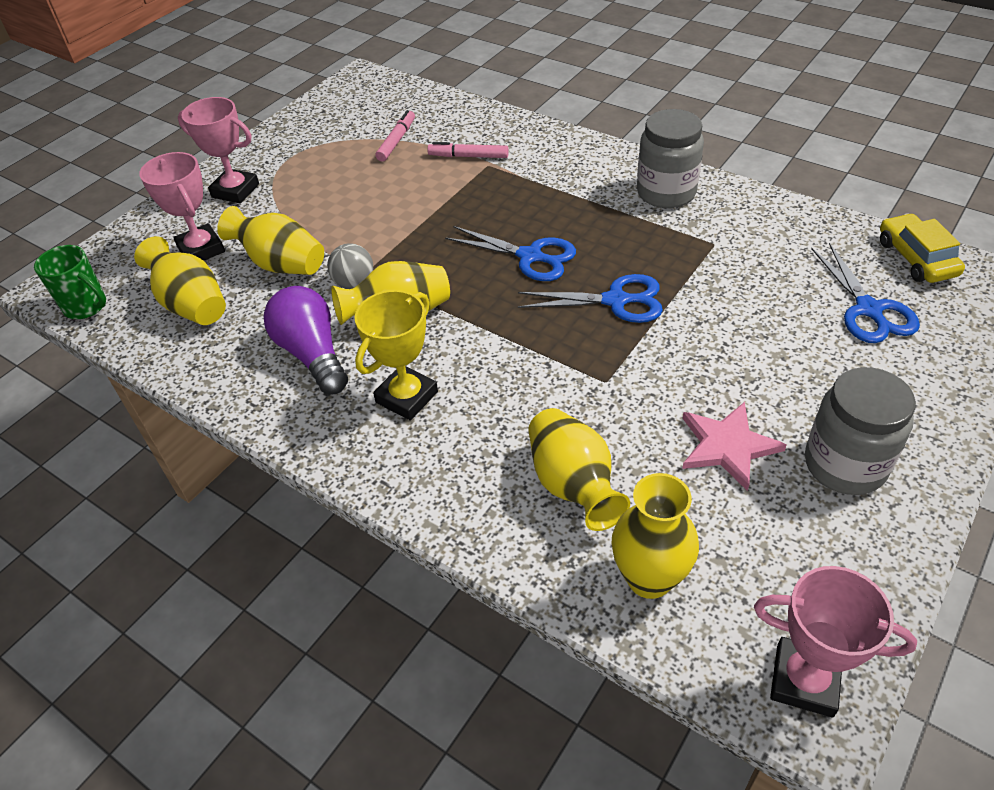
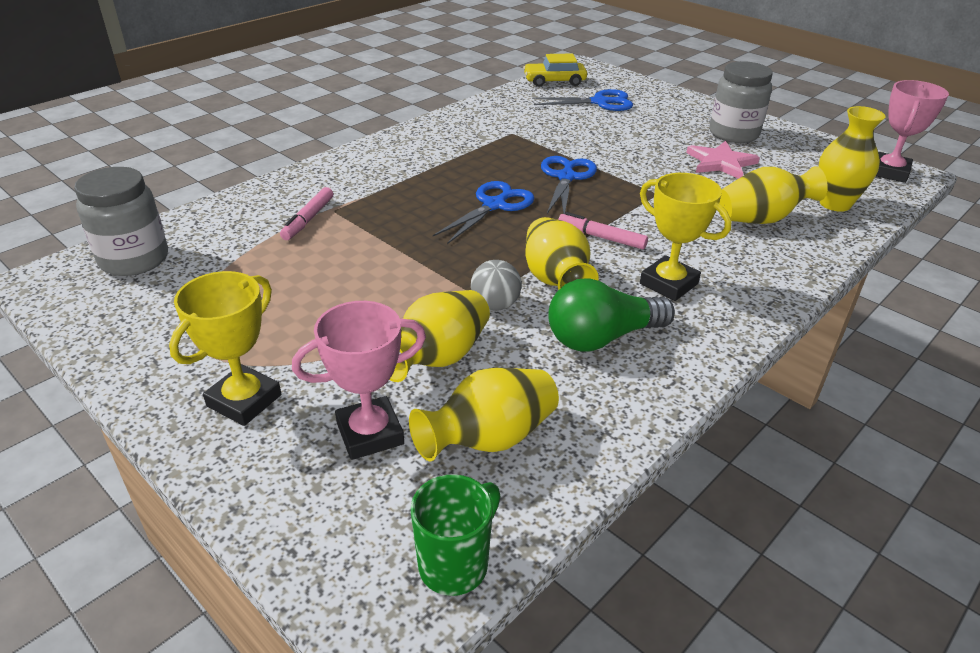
camera: 85 degrees left, 10 degrees down
pink trophy [178,97,259,204] -> yellow trophy [169,271,281,426]
purple light bulb [264,286,348,394] -> green light bulb [548,278,675,352]
pink marker [376,110,415,162] -> pink marker moved to [558,212,648,249]
grey jar [637,109,704,208] -> grey jar moved to [74,167,168,276]

